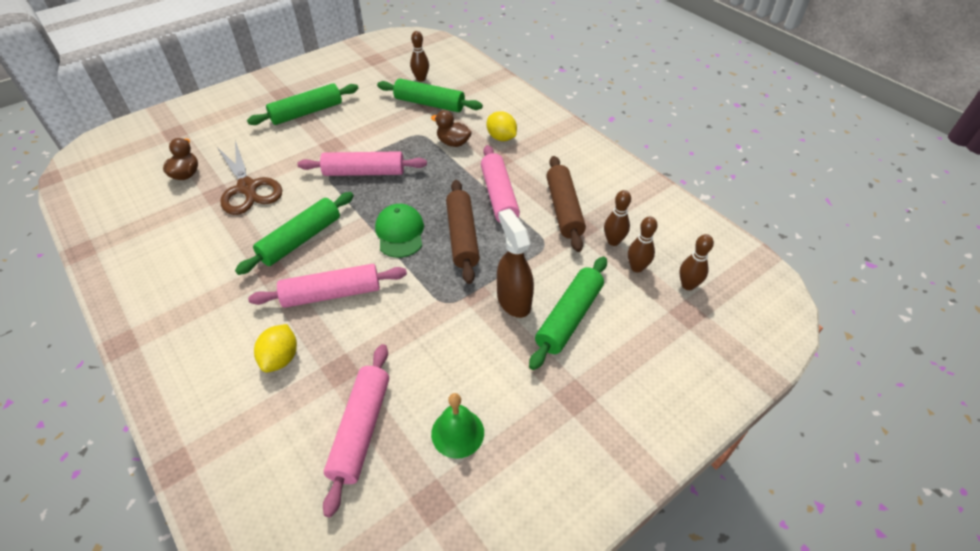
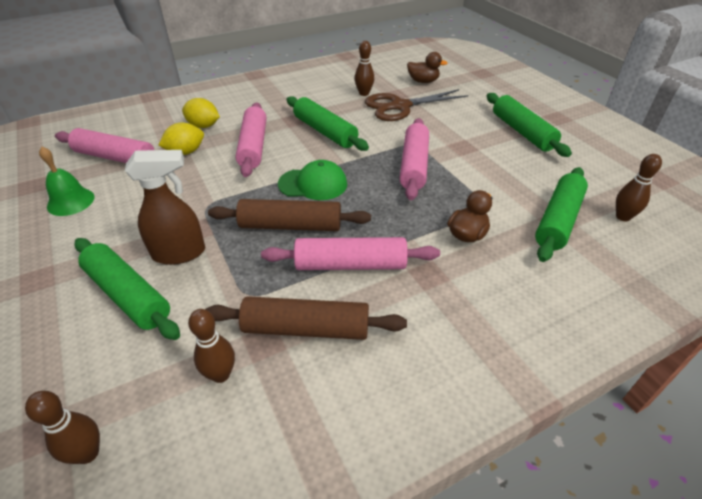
camera: 100 degrees right, 5 degrees down
yellow lemon [487,111,517,141] -> yellow lemon moved to [159,123,204,155]
brown bowling pin [628,216,658,273] -> brown bowling pin moved to [355,41,374,96]

